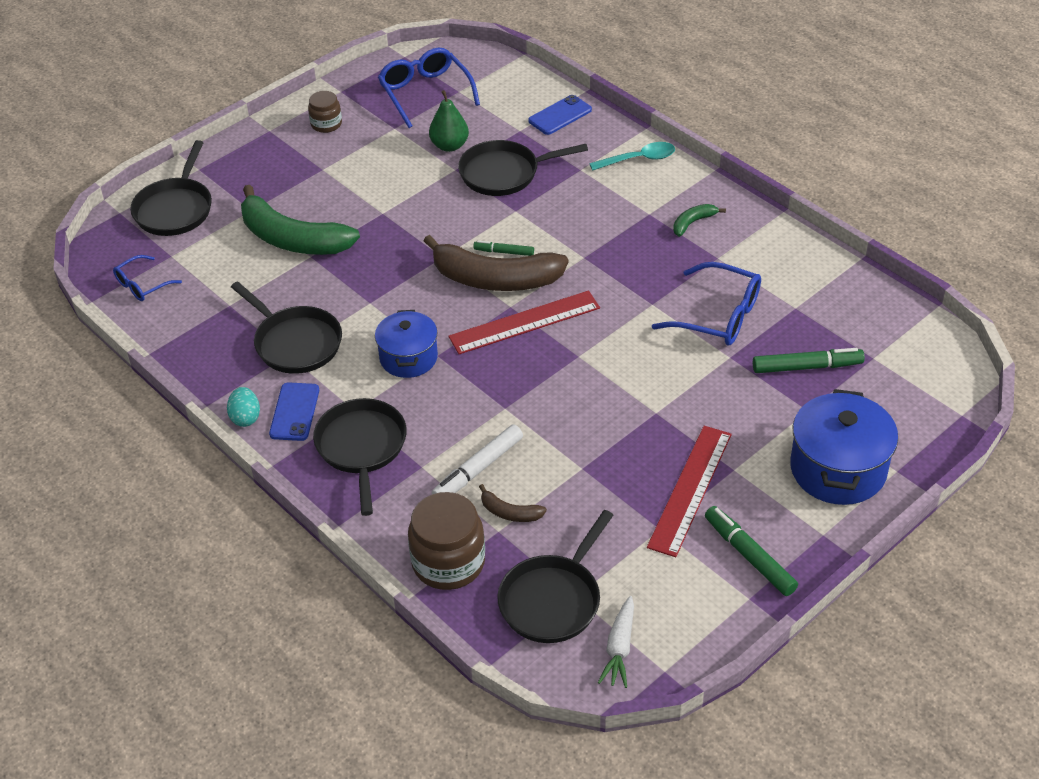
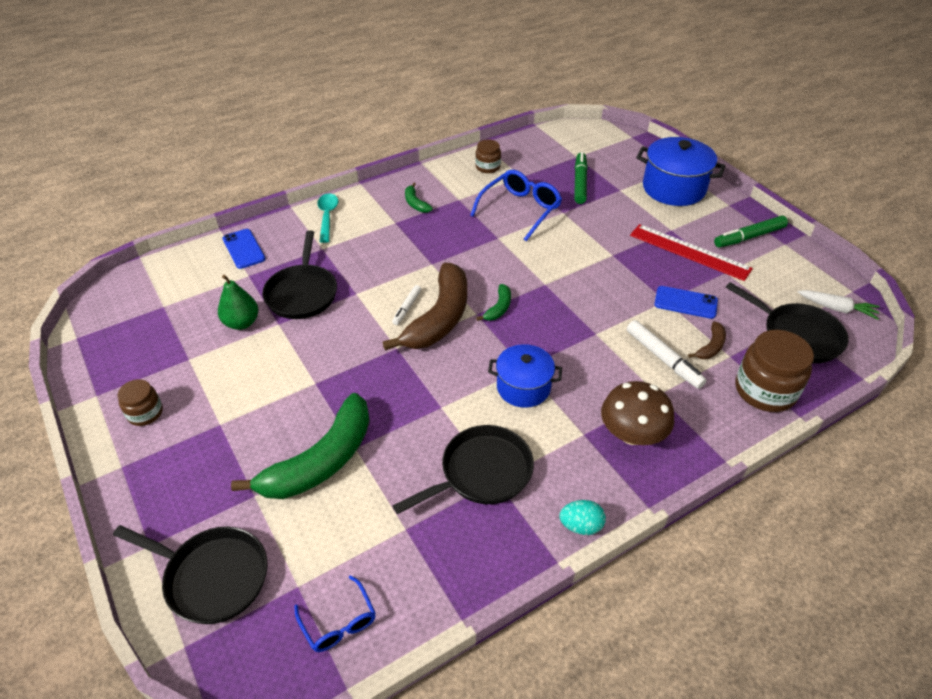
camera: 80 degrees left, 0 degrees up
blue phone [269,382,319,441] -> blue phone moved to [654,286,718,319]
black pan [313,398,407,516] -> brown mushroom [601,381,674,445]
blue glasses [378,48,480,128] -> none
red ruler [449,291,600,354] -> green banana [476,284,511,321]
green marker [473,241,534,256] -> white marker [392,285,421,325]
none -> brown jar [475,140,501,173]

